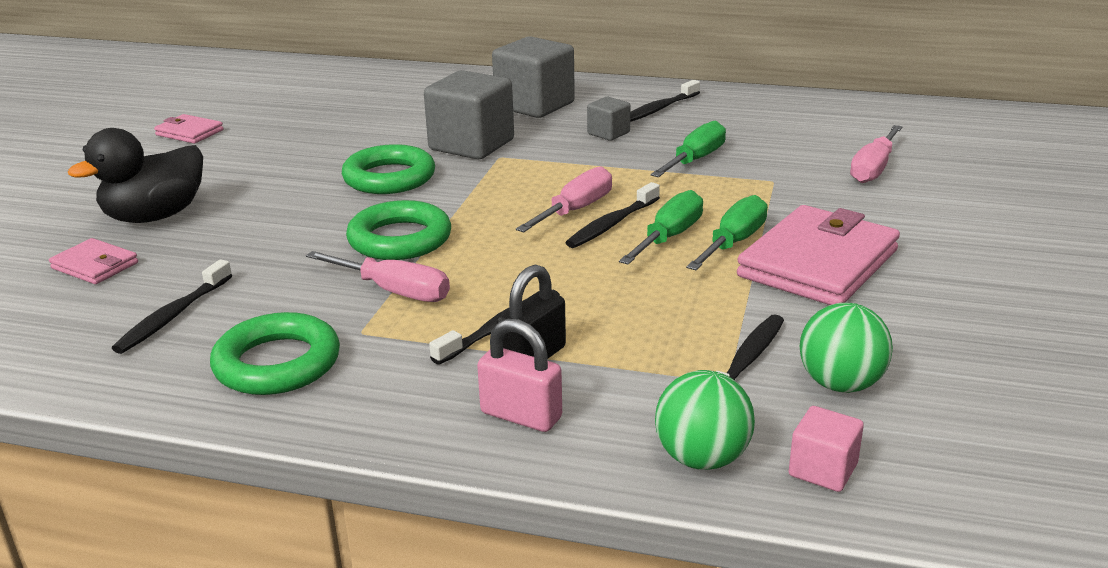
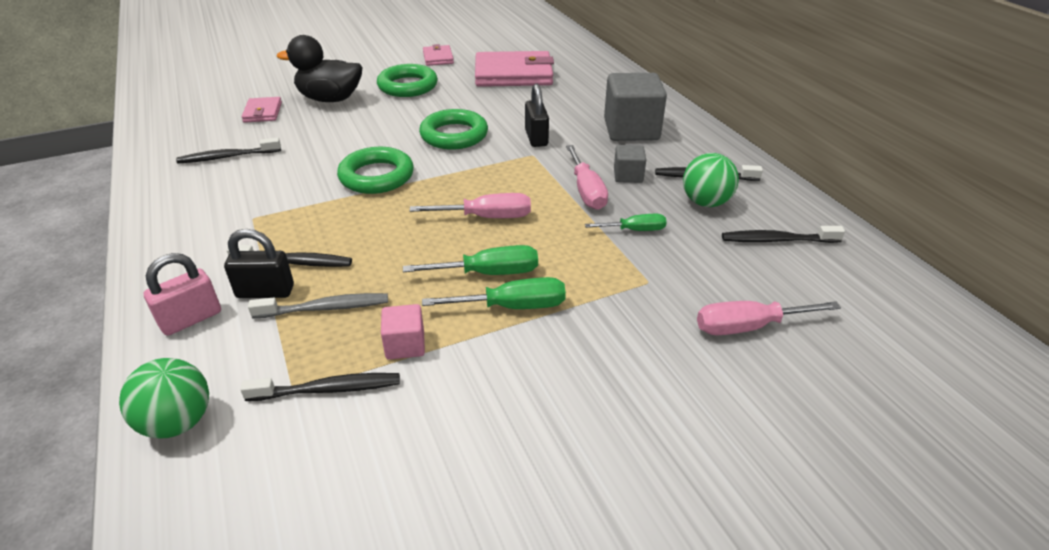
camera: 50 degrees right, 10 degrees up
green ring [210,312,340,395] -> green ring moved to [377,64,438,97]
pink screwdriver [306,251,450,302] -> pink screwdriver moved to [566,145,608,210]
grey cube [424,70,514,159] -> black padlock [525,84,549,147]
pink padlock [477,319,562,432] -> pink padlock turned 60 degrees clockwise [144,253,221,336]
black toothbrush [565,182,660,248] -> black toothbrush moved to [722,226,845,243]
green screwdriver [650,120,726,177] -> green screwdriver [585,214,667,231], size x0.66
pink wallet [737,205,900,305] -> pink wallet moved to [475,51,554,87]
pink cube [789,406,864,492] -> pink cube moved to [381,304,425,360]
green ball [799,303,893,393] -> green ball moved to [683,153,739,207]
none -> grey toothbrush [248,293,388,318]

